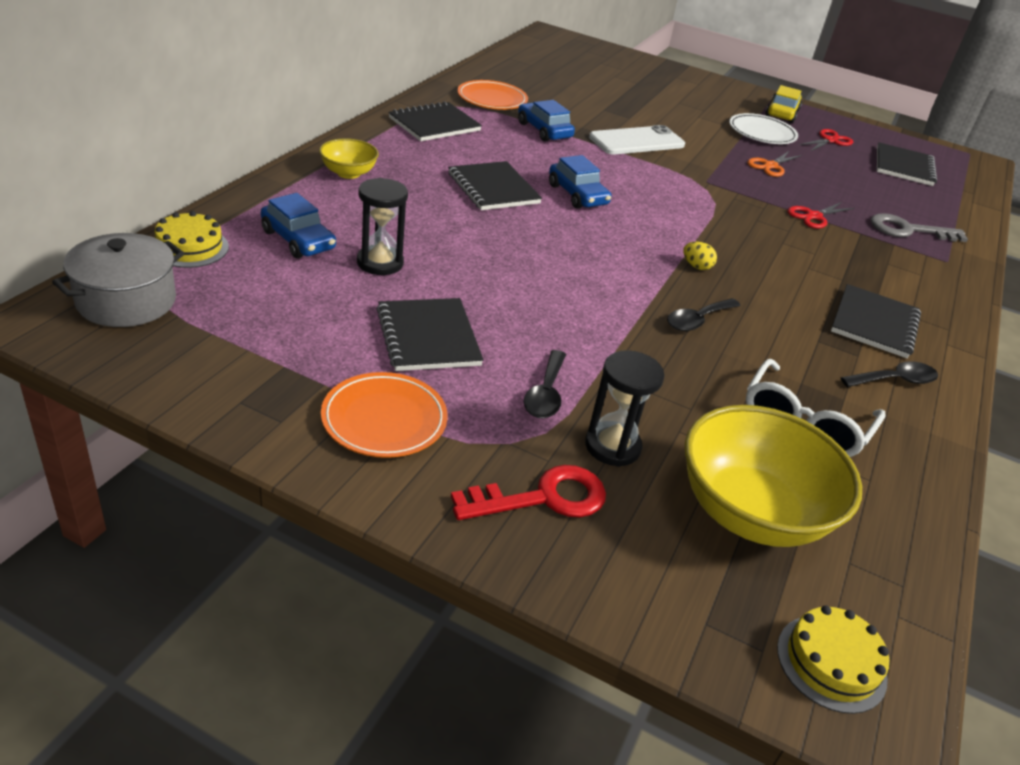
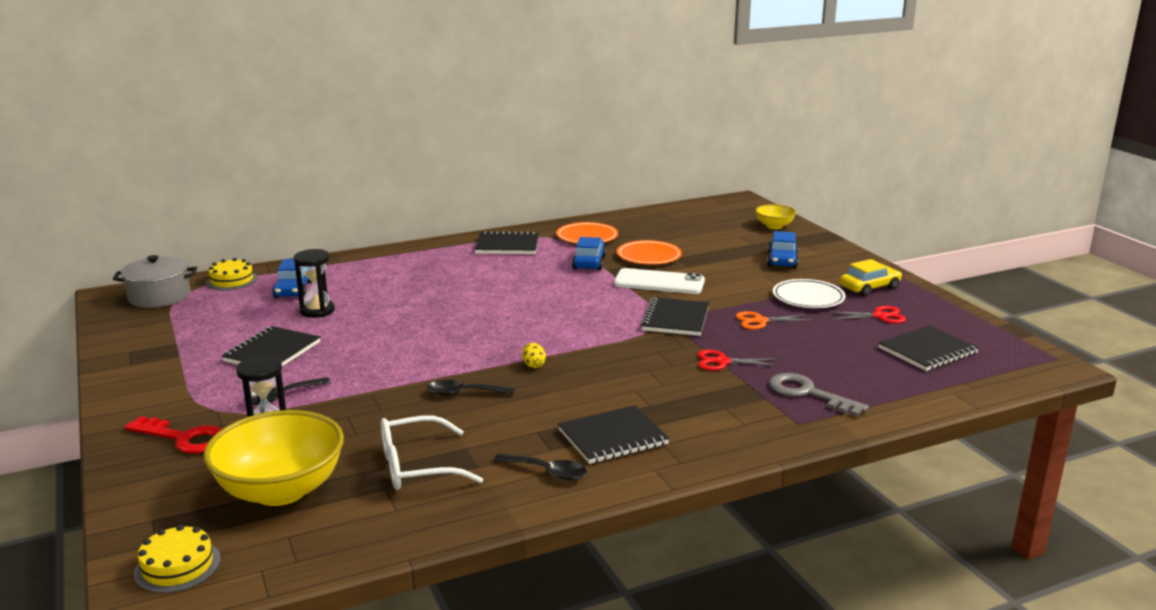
camera: 45 degrees right, 15 degrees down
yellow bowl [319,138,379,179] -> yellow bowl moved to [755,204,796,229]
orange plate [321,372,448,458] -> orange plate moved to [617,240,682,265]
black notebook [448,161,542,210] -> black notebook moved to [640,297,709,336]
blue car [549,155,612,209] -> blue car moved to [767,231,798,268]

